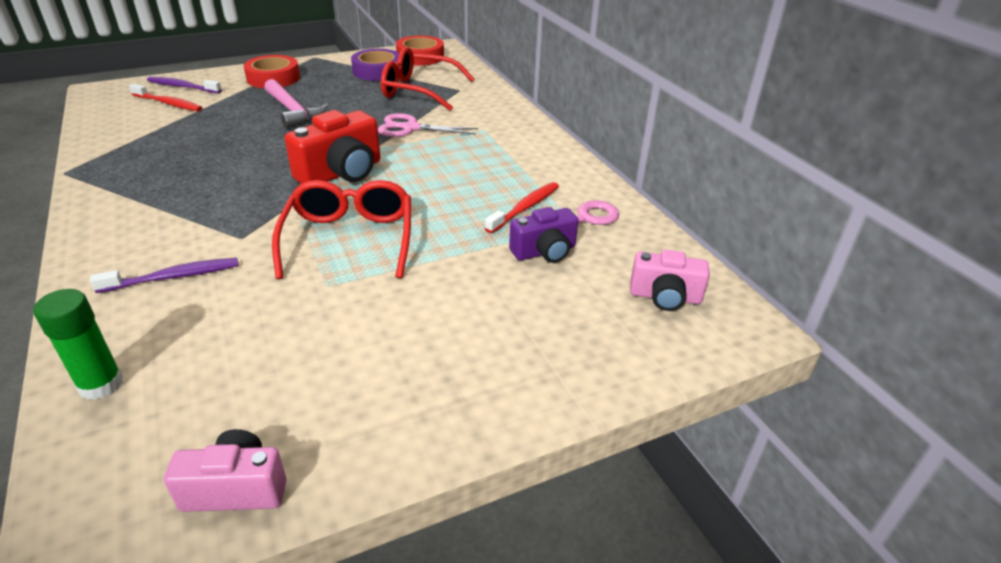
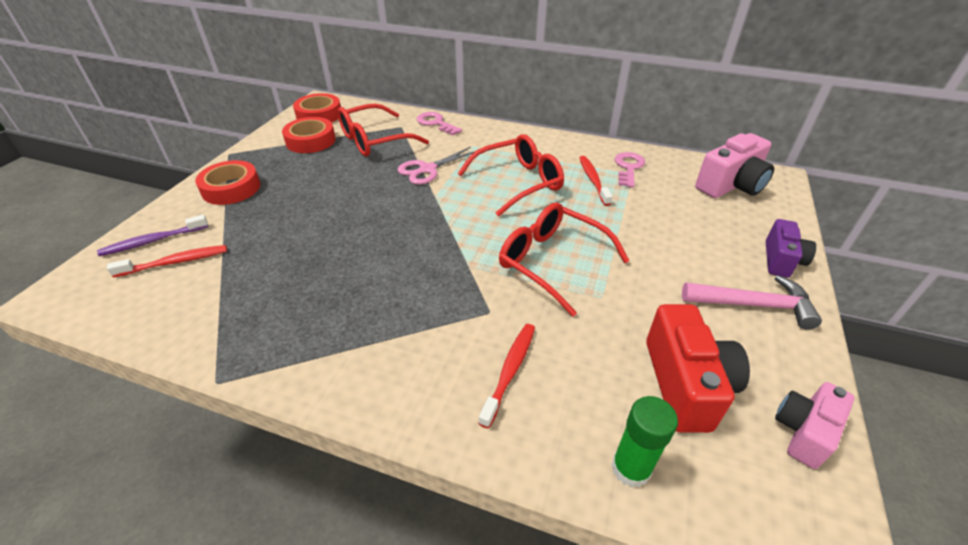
camera: 45 degrees left, 5 degrees up
purple toothbrush [90,258,238,293] -> red toothbrush [478,324,535,429]
pink hammer [264,79,328,128] -> pink hammer moved to [682,275,822,330]
red camera [285,110,380,184] -> red camera moved to [646,304,750,433]
purple tape [351,49,400,81] -> red tape [282,117,336,153]
purple camera [509,207,578,263] -> purple camera moved to [766,219,816,278]
pink camera [630,250,710,311] -> pink camera [695,133,774,198], size x1.57
none -> pink key [417,112,462,136]
none -> red glasses [458,134,564,216]

